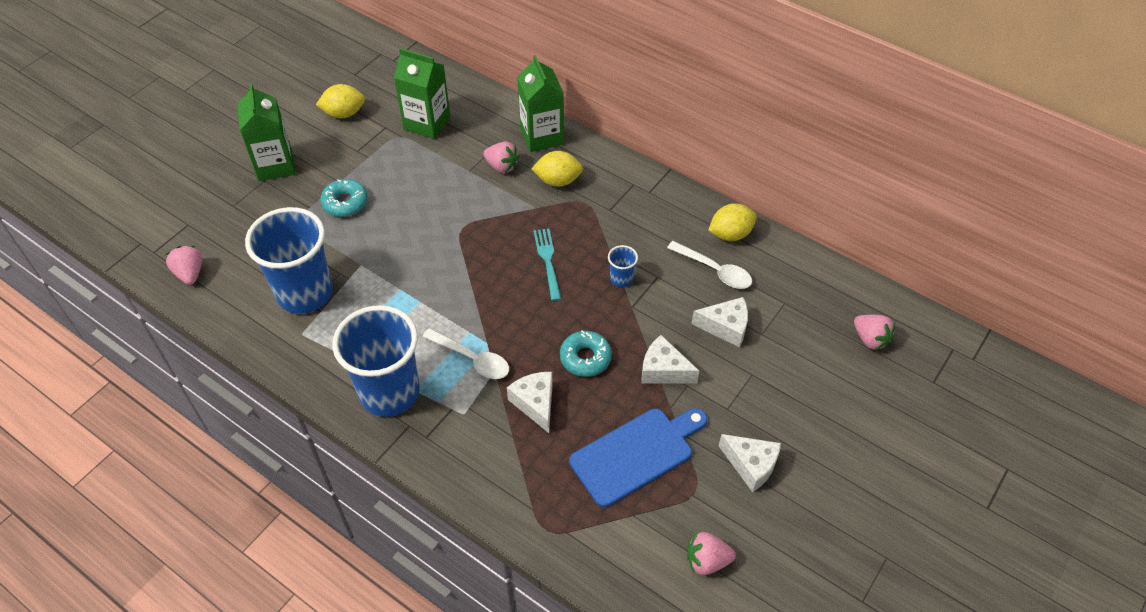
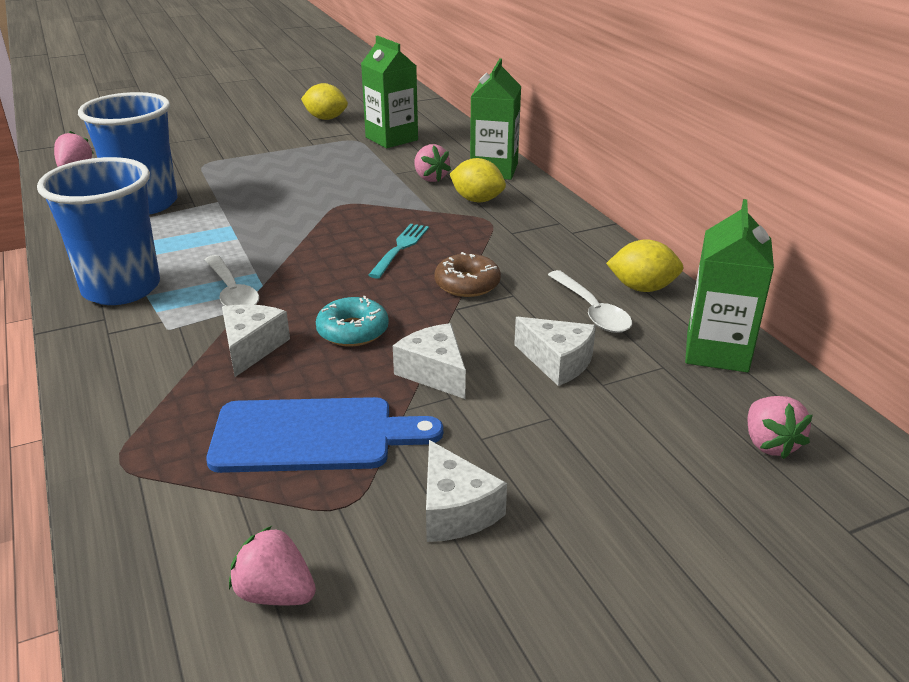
camera: 30 degrees right, 20 degrees down
green carton [237,83,295,181] -> green carton moved to [685,199,774,373]
turquoise donut [320,179,368,217] -> none
blue cup [608,245,638,287] -> brown donut [434,252,501,297]

